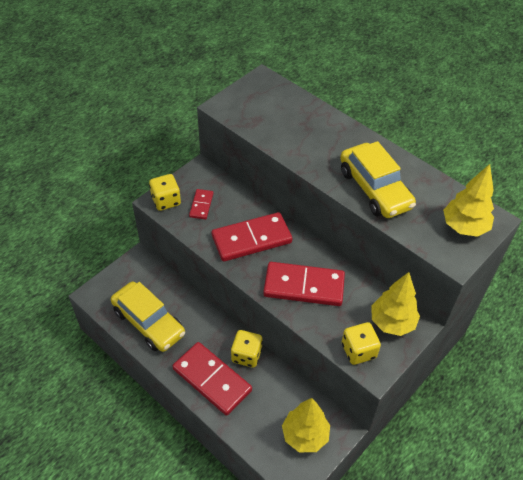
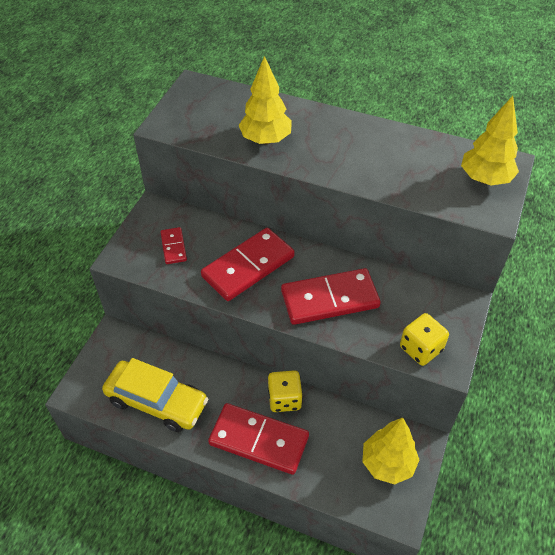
camera: 20 degrees left, 0 degrees up
yellow dice [149,174,181,211] -> none
yellow car [340,141,416,218] -> none
yellow tree [371,272,420,336] -> yellow tree moved to [239,56,292,144]

